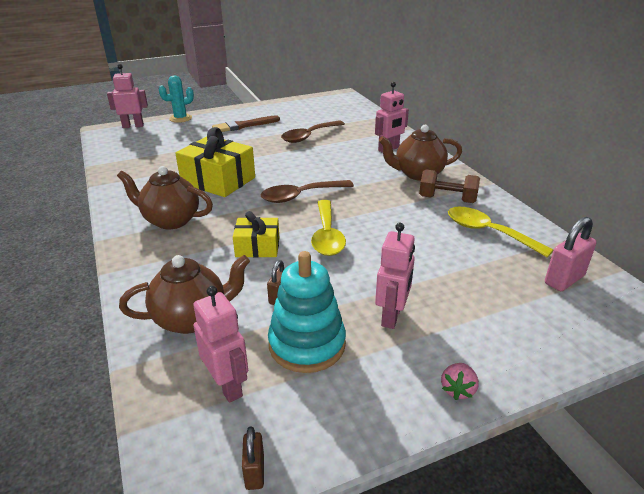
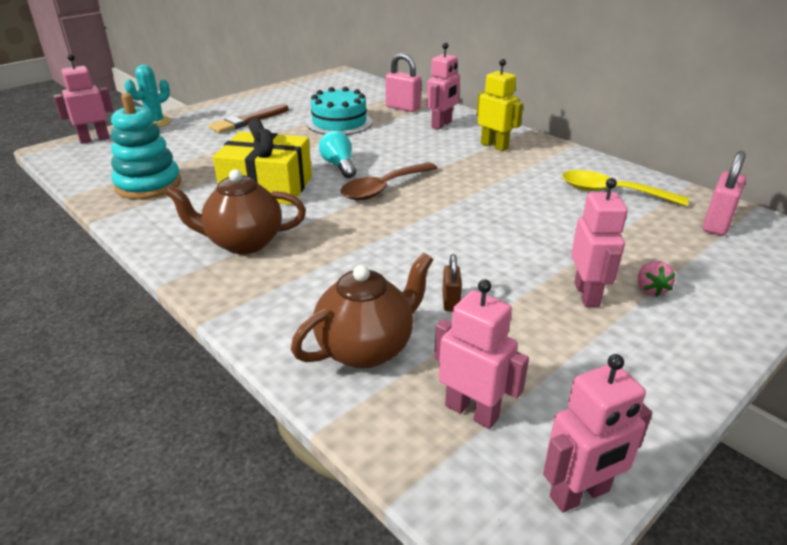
camera: 20 degrees left, 0 degrees up
yellow gift [233,211,279,258] -> none
brown padlock [242,426,264,490] -> pink robot [543,354,652,512]
turquoise stacking toy [268,251,346,373] -> turquoise stacking toy moved to [111,93,181,199]
brown spoon [281,121,345,143] -> turquoise cake [306,87,372,135]
yellow spoon [311,200,346,256] -> none
brown teapot [379,125,462,181] -> yellow robot [477,59,523,151]
brown dumbbell [419,170,480,203] -> none
pink strawberry [441,363,479,400] -> pink strawberry moved to [638,261,676,297]
none -> turquoise light bulb [319,131,356,178]
none -> pink padlock [385,53,421,112]

